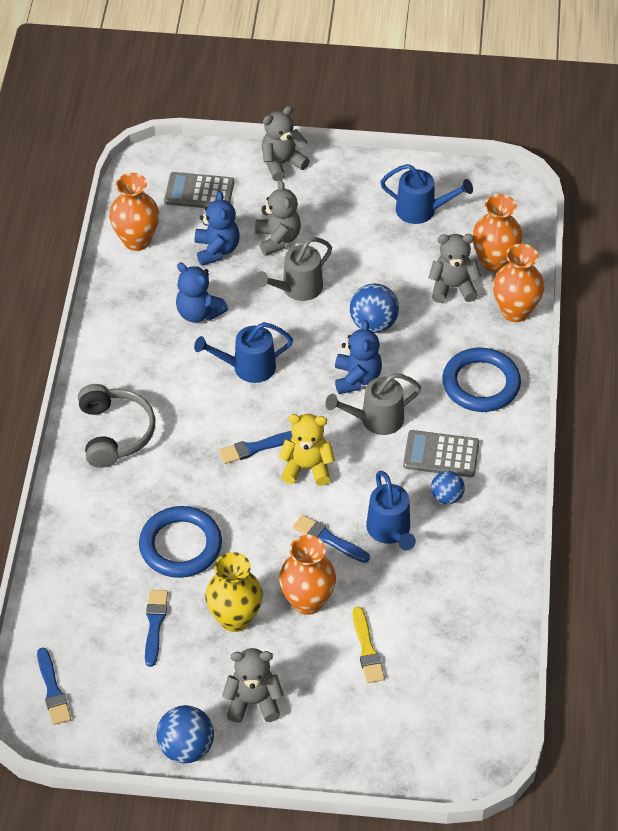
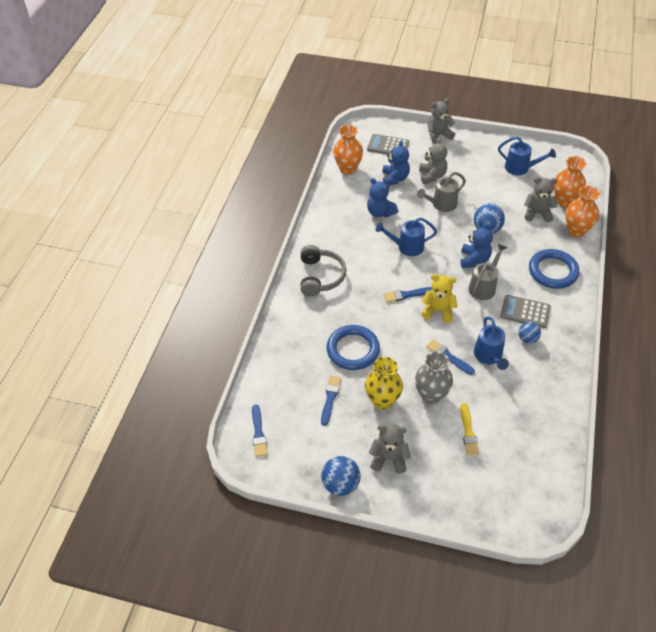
camera: 10 degrees right, 0 degrees up
orange vase [279,535,336,615] -> grey vase [415,351,453,404]
grey watering can [325,373,421,435] -> grey watering can turned 135 degrees clockwise [468,244,507,300]

